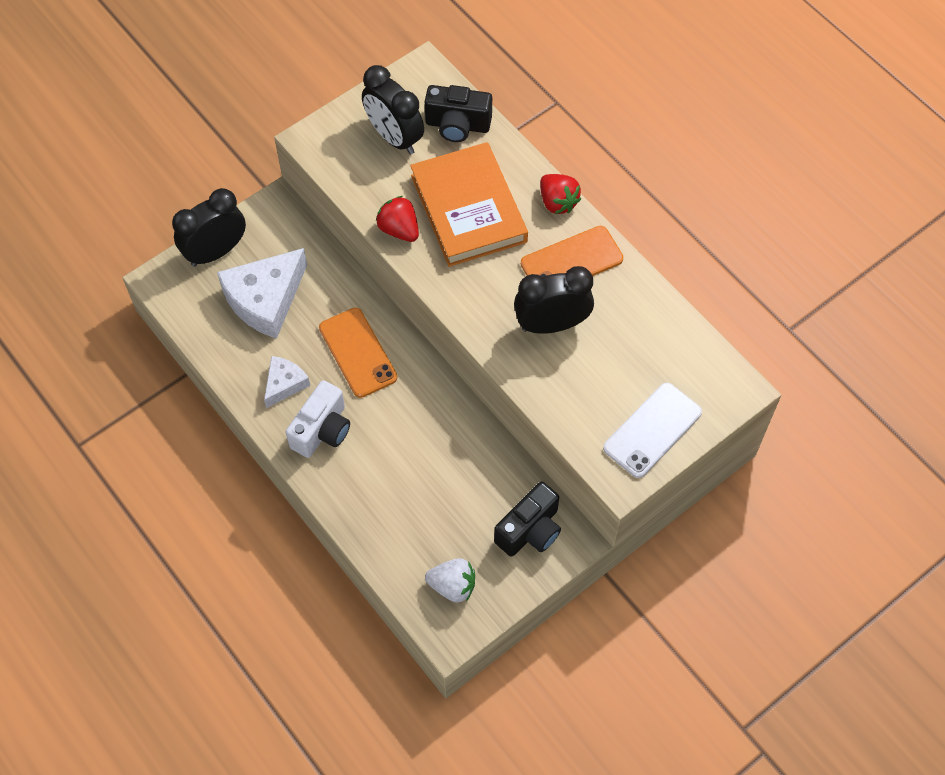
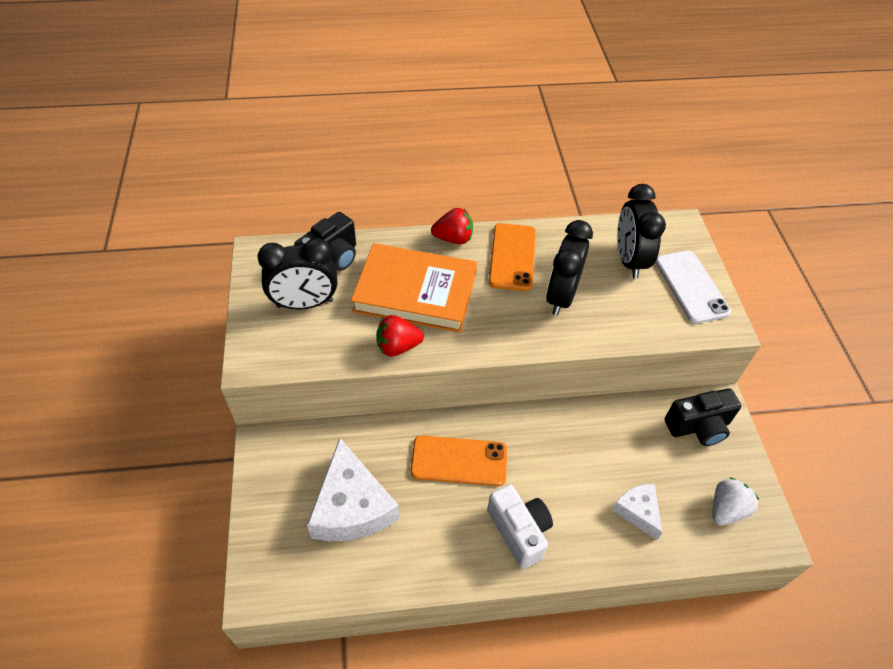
camera: 60 degrees left, 10 degrees down
black clock [172,188,246,267] -> black clock moved to [617,184,666,279]
white cheese [264,356,310,408] -> white cheese moved to [612,484,662,540]
black camera [494,481,561,557] -> black camera turned 90 degrees clockwise [665,388,741,446]

